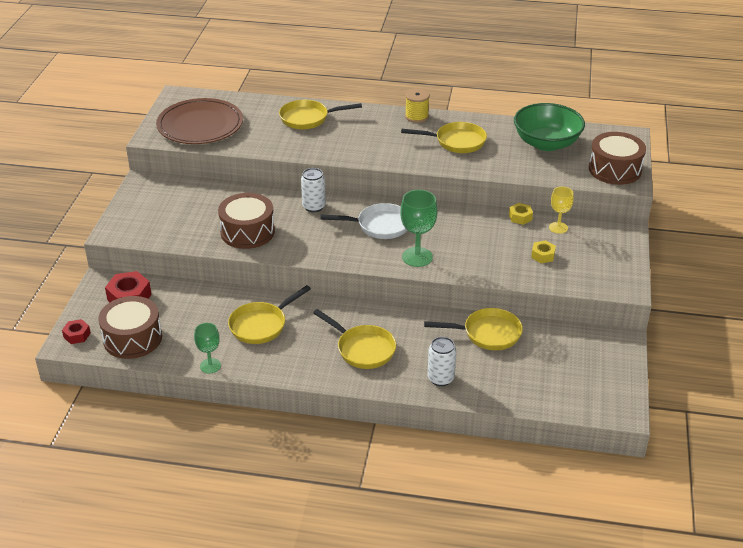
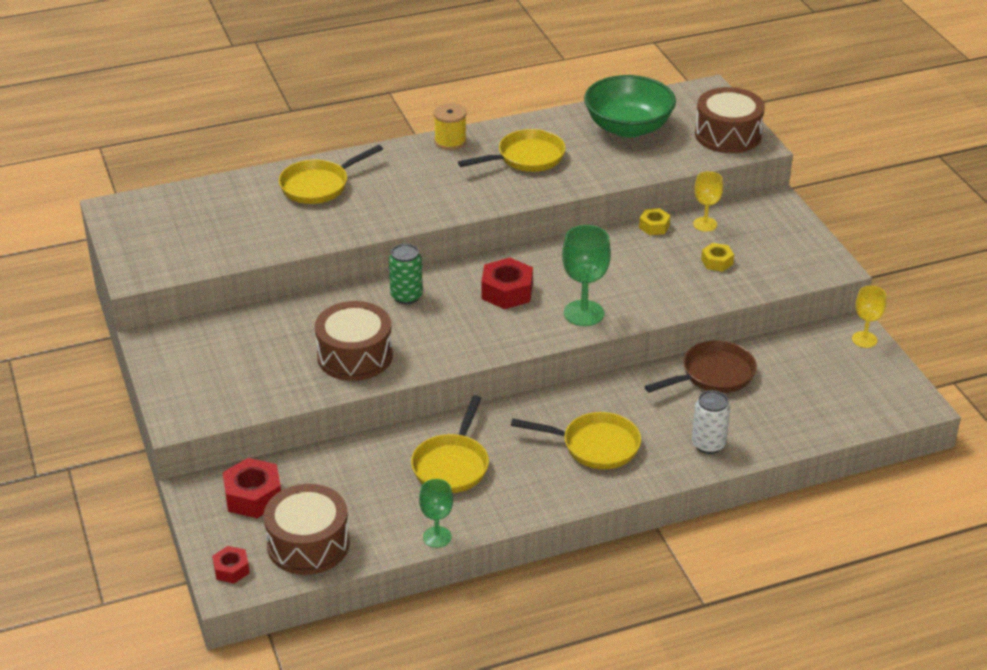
camera: 30 degrees left, 0 degrees up
brown plate [156,98,243,144] -> none
white can [301,168,326,212] -> green can [389,244,423,304]
white pan [320,203,407,239] -> red nut [481,258,533,309]
yellow pan [424,308,523,350] -> brown pan [644,340,757,393]
none -> yellow goblet [852,286,886,348]

